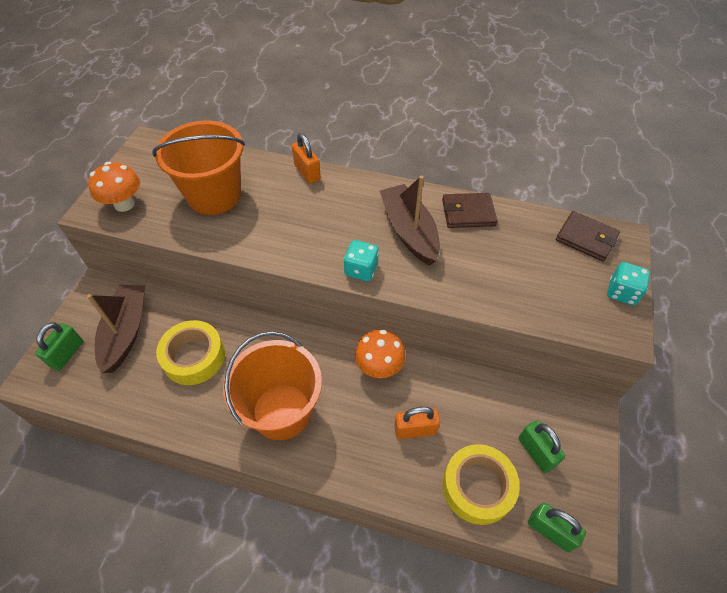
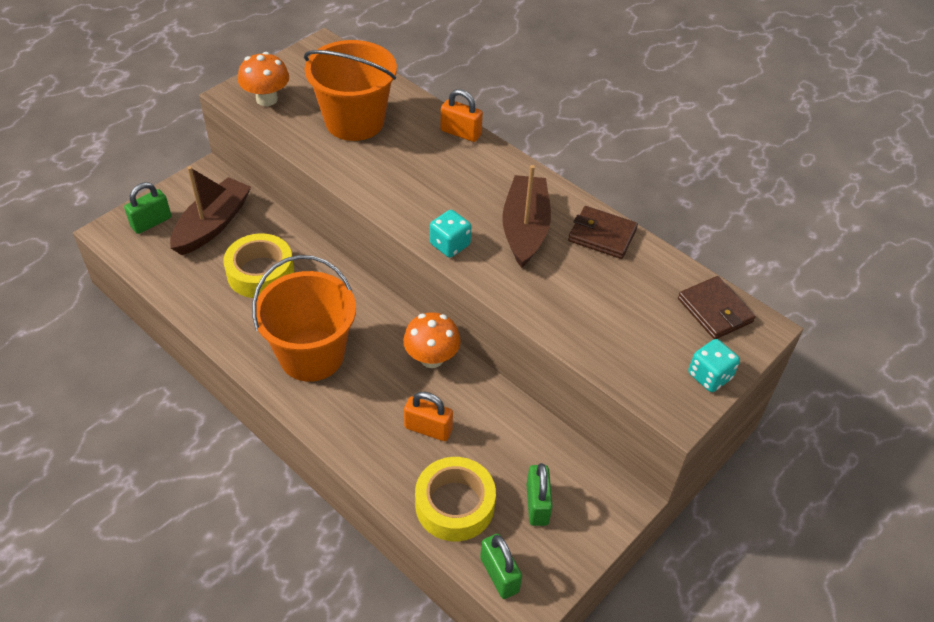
camera: 25 degrees right, 5 degrees down
orange padlock [292,133,321,184] -> orange padlock turned 60 degrees counterclockwise [440,89,483,142]

